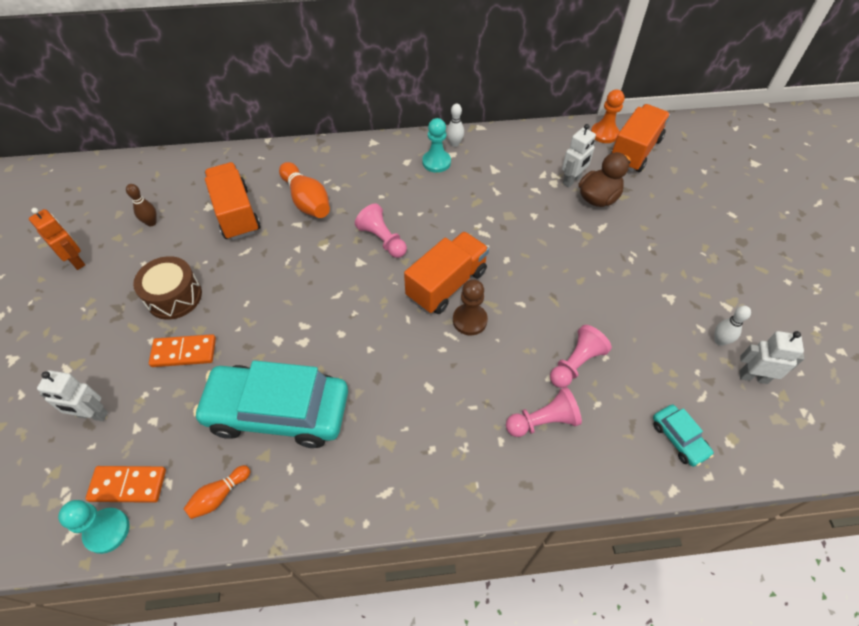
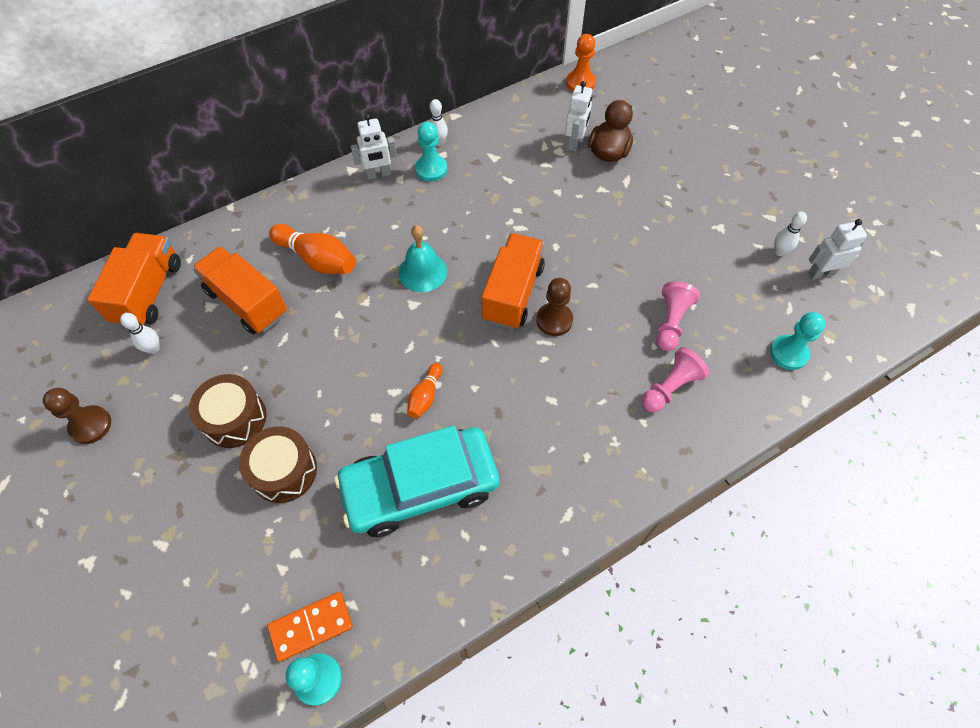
camera: 25 degrees left, 5 degrees up
orange robot [29,208,85,270] -> brown pawn [43,388,111,444]
white robot [37,370,108,421] -> white robot moved to [351,114,397,180]
brown bowling pin [126,184,157,227] -> white bowling pin [120,313,160,354]
orange domino [149,334,216,367] -> brown drum [239,426,317,503]
orange bowling pin [183,465,250,519] -> orange bowling pin moved to [407,363,443,418]
pink pawn [355,203,407,258] -> turquoise bell [399,225,447,292]
orange truck [610,104,670,172] -> orange truck moved to [87,233,181,326]
turquoise car [653,405,714,467] -> turquoise pawn [770,312,825,370]

